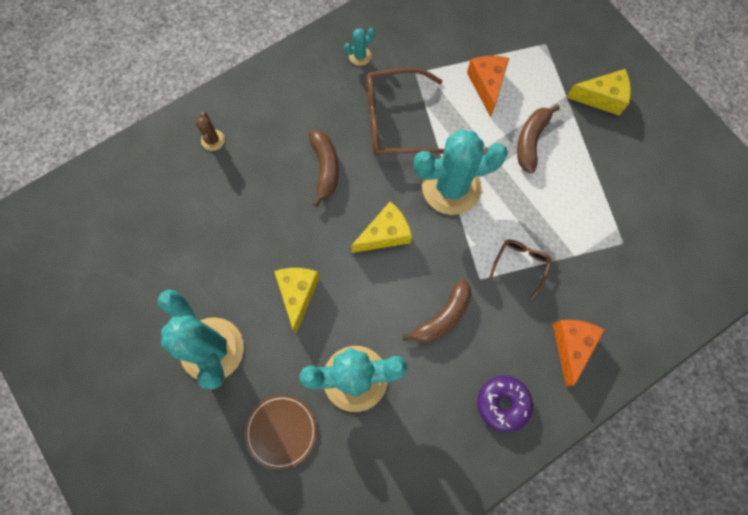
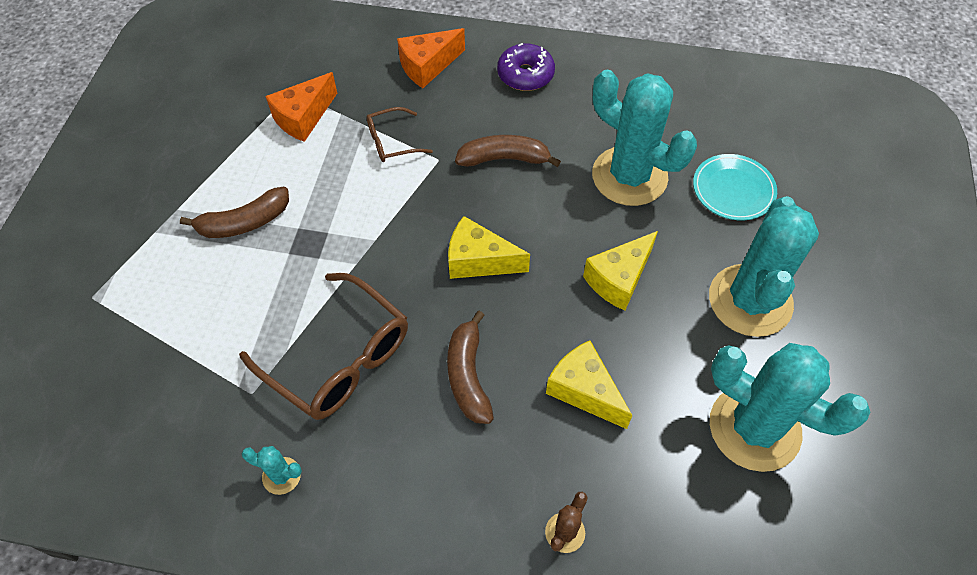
camera: 135 degrees left, 15 degrees down
brown plate [245,395,317,470] -> turquoise plate [693,154,777,220]
brown banana [309,130,339,207] -> brown banana turned 45 degrees counterclockwise [447,311,494,424]
turquoise cactus [414,129,508,215] -> turquoise cactus moved to [710,343,870,472]
orange cheese [467,56,509,117] -> orange cheese moved to [265,72,337,142]
yellow cheese [566,69,631,116] -> yellow cheese moved to [546,340,633,429]

